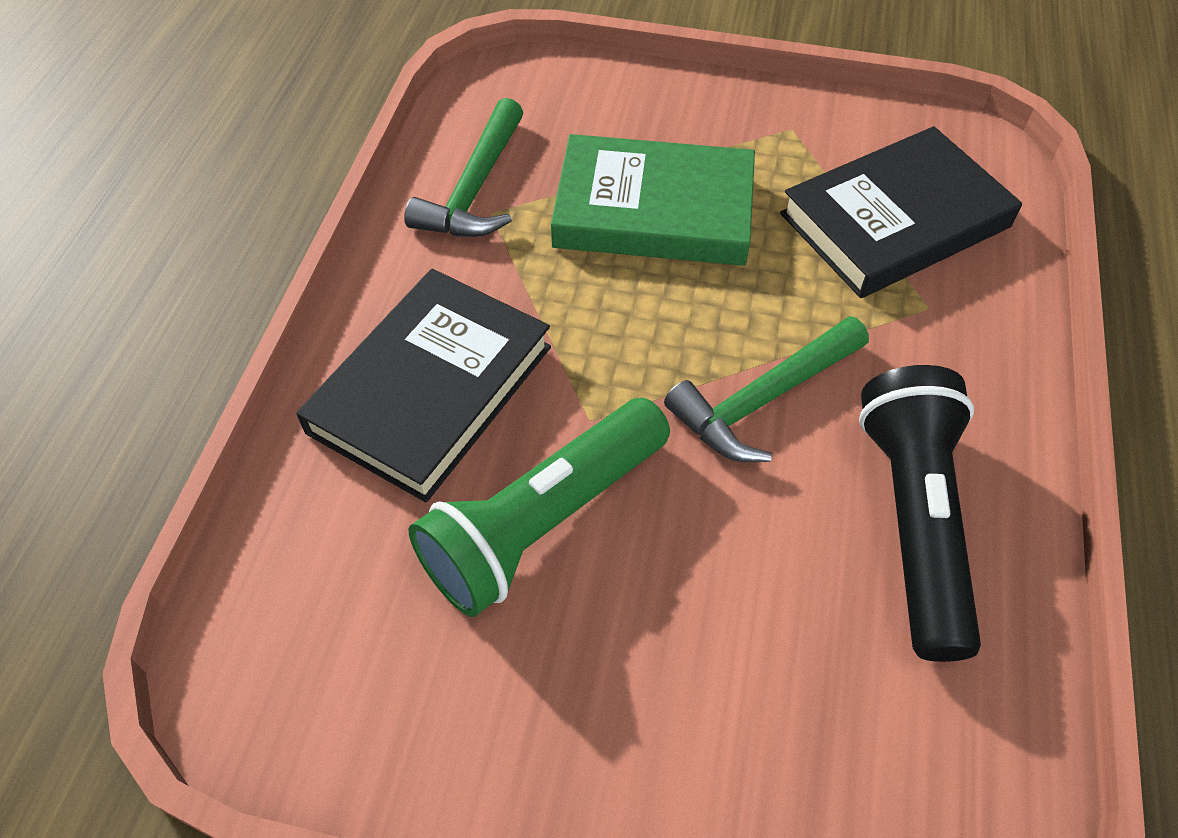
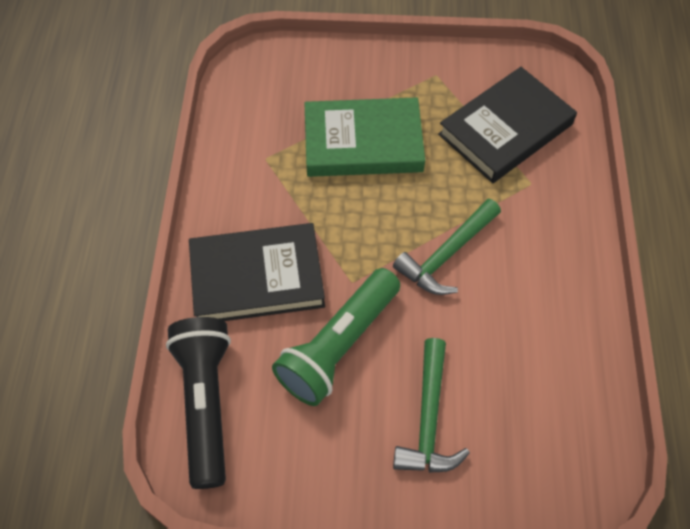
camera: 10 degrees left, 5 degrees up
black book [296,269,551,503] -> black book turned 60 degrees clockwise [189,223,325,321]
green hammer [404,98,523,237] -> green hammer moved to [393,338,470,473]
black flashlight [859,365,981,662] -> black flashlight moved to [166,317,231,489]

